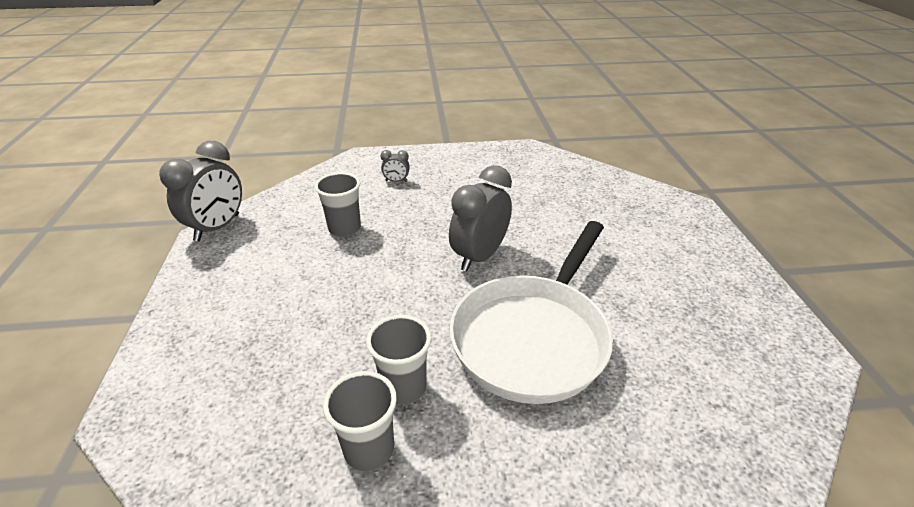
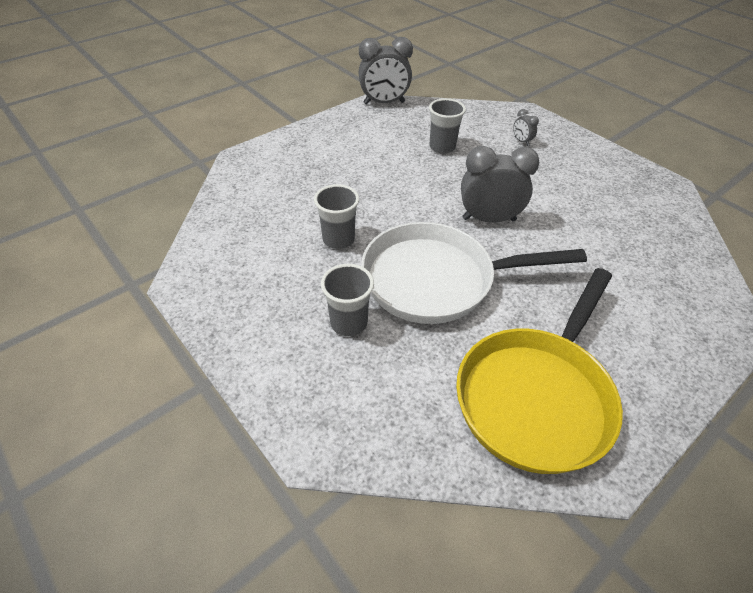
camera: 55 degrees right, 10 degrees up
grey cup [323,371,397,471] -> grey cup moved to [321,264,374,336]
none -> yellow pan [456,268,623,474]

